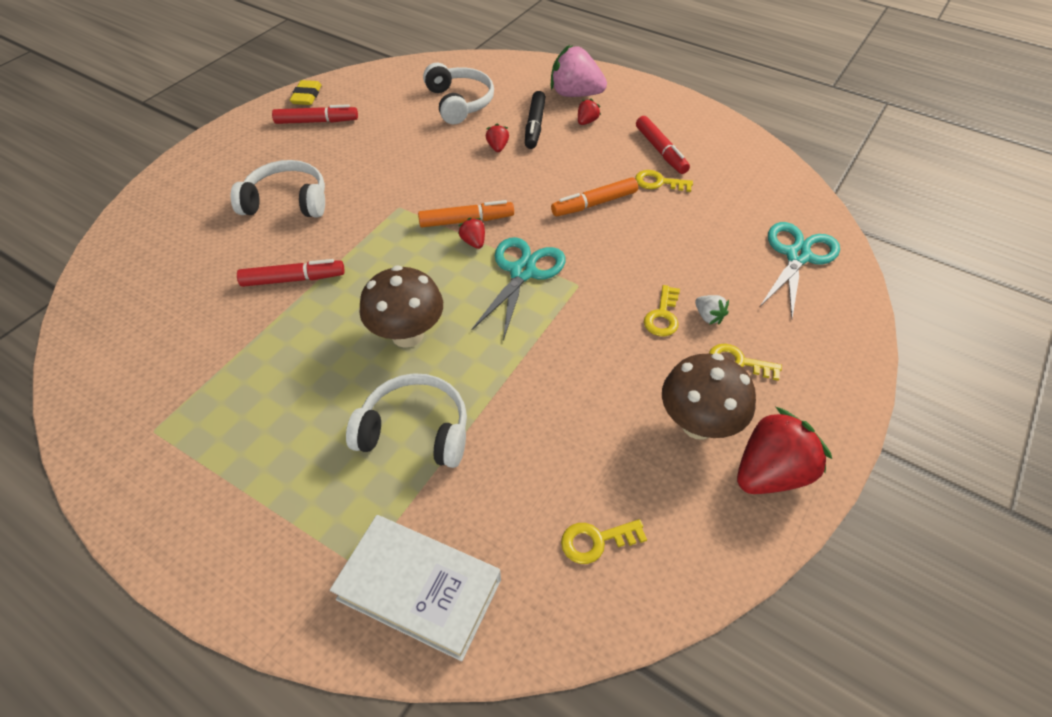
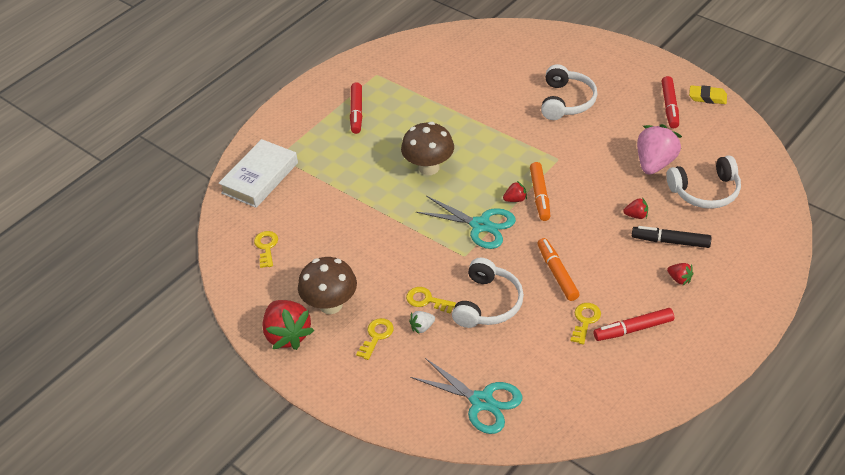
camera: 100 degrees right, 5 degrees down
red marker [237,259,345,287] -> red marker moved to [350,82,362,134]
white headphones [346,373,467,468] -> white headphones moved to [452,258,524,328]
pink strawberry [550,45,607,97] -> pink strawberry moved to [637,124,682,175]

